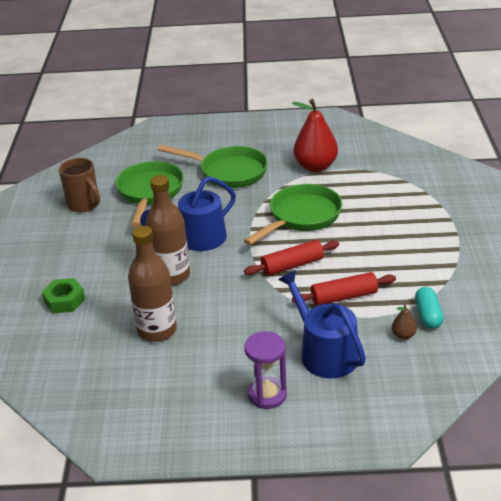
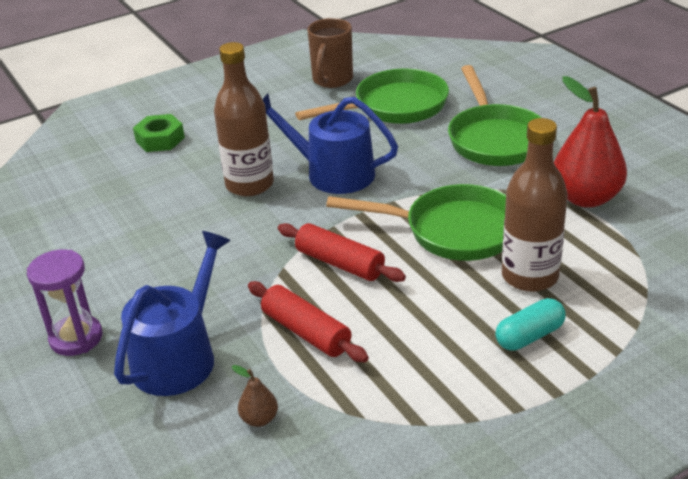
camera: 60 degrees right, 0 degrees up
brown bottle [128,226,177,342] -> brown bottle moved to [502,118,568,292]
turquoise capsule [415,287,444,329] -> turquoise capsule moved to [496,298,566,351]

